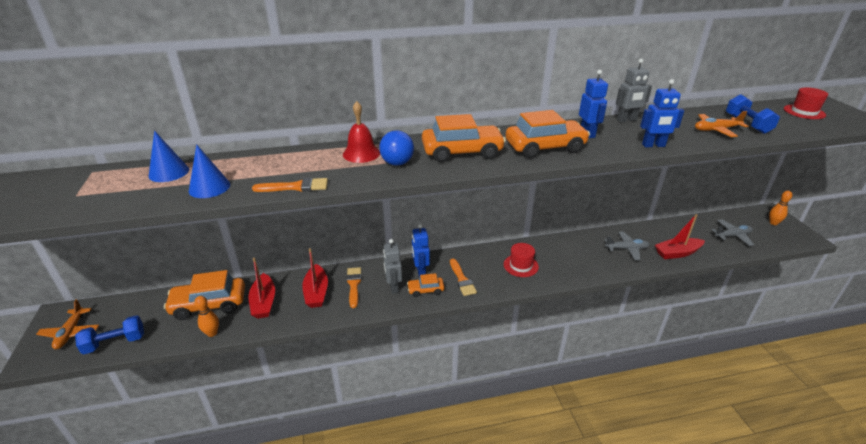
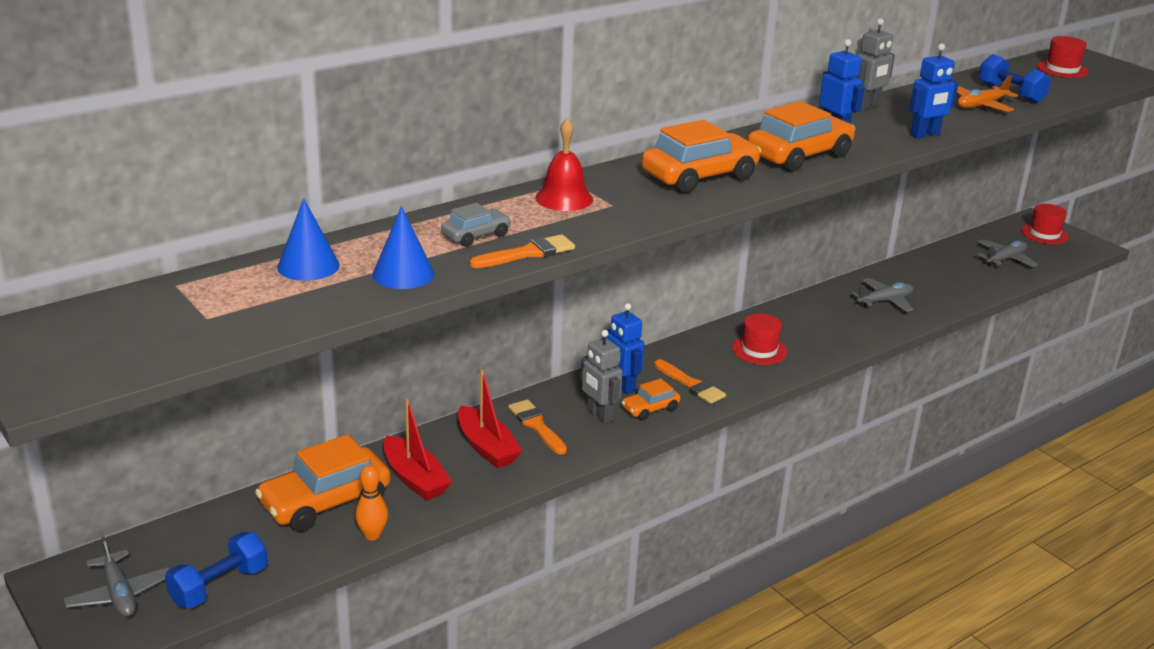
camera: 25 degrees left, 5 degrees down
orange plane [36,299,99,349] -> grey plane [64,537,170,617]
blue ball [379,130,414,166] -> none
red boat [655,214,705,259] -> none
orange bowling pin [769,191,792,225] -> red hat [1021,204,1069,244]
none -> grey car [441,203,511,247]

